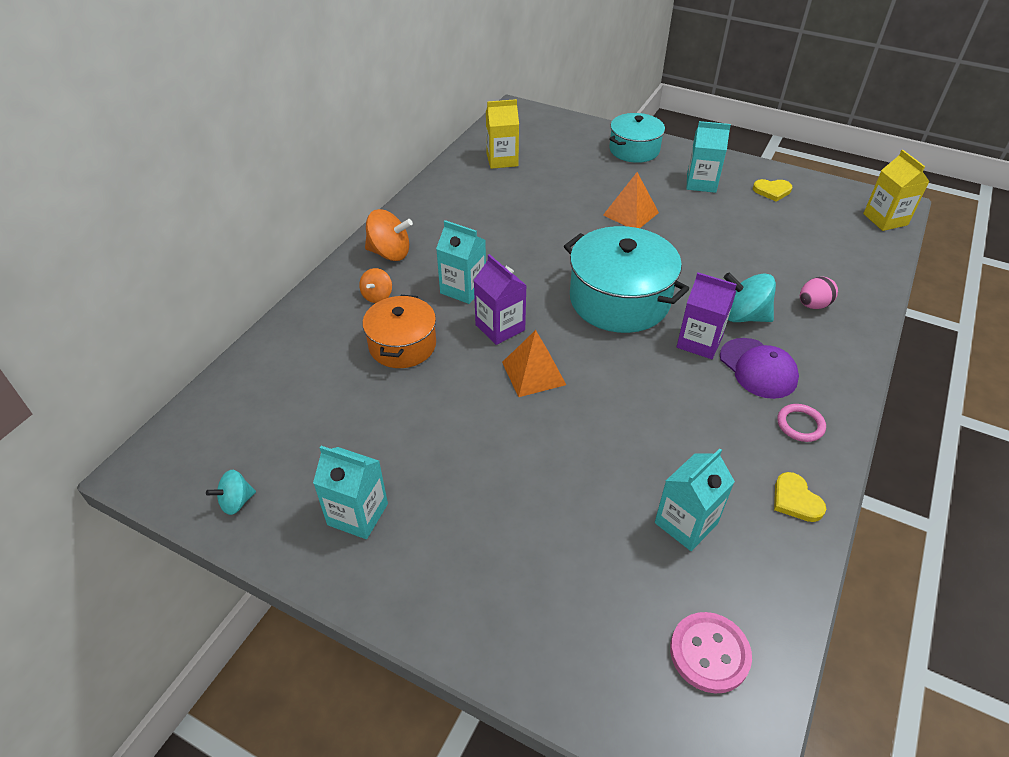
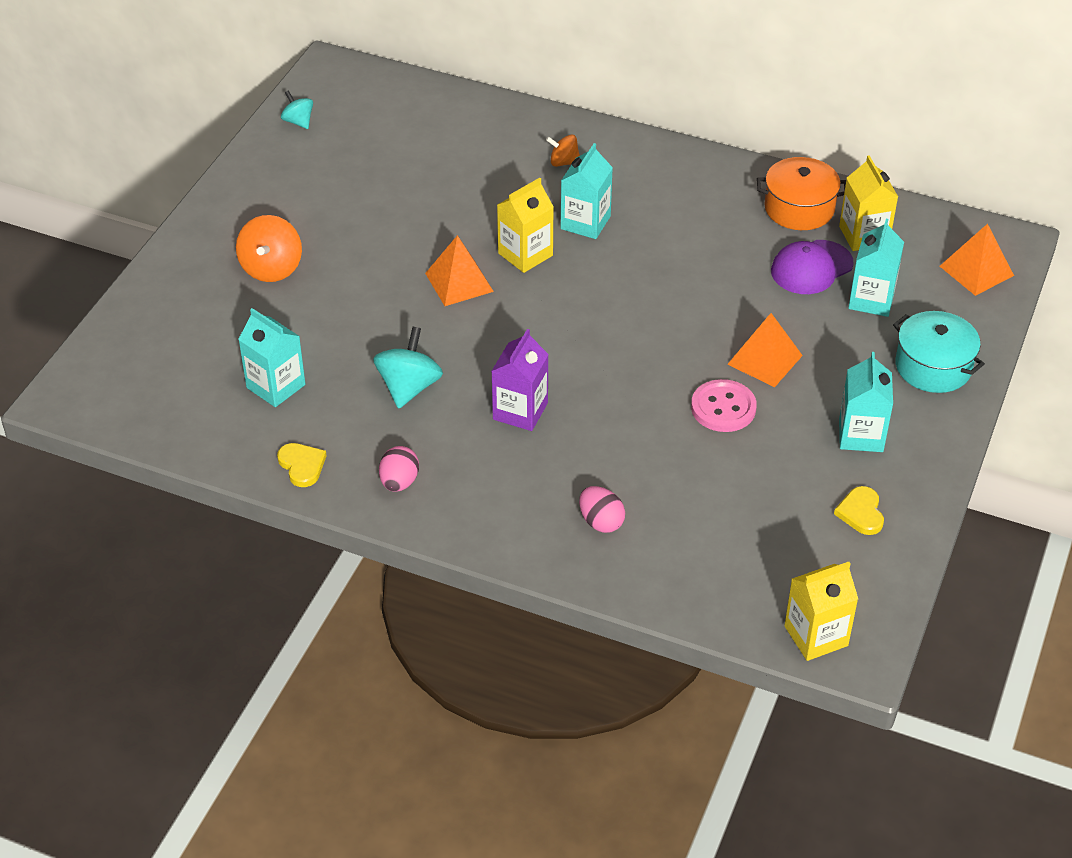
camera: 85 degrees right, 0 degrees up
turquoise carton [313,446,388,539] -> turquoise carton moved to [848,219,904,317]
orange pot [362,295,436,368] -> orange pot moved to [757,157,846,230]
orange spinning top [365,209,413,261] -> orange spinning top moved to [236,215,302,282]
purple carton [474,254,527,345] -> yellow carton [497,178,554,273]
turquoise pot [564,226,689,333] -> none
pink button [670,612,752,693] -> pink button moved to [691,379,757,432]
purple cap [720,338,799,399] -> purple cap moved to [771,240,854,294]
turquoise spinning top [724,273,776,322] -> turquoise spinning top moved to [373,327,443,409]
yellow heart [774,472,826,522] -> yellow heart turned 90 degrees clockwise [277,443,327,487]
pink ring [777,404,826,442] -> pink egg [379,446,419,492]
none -> orange pyramid [940,224,1014,296]

